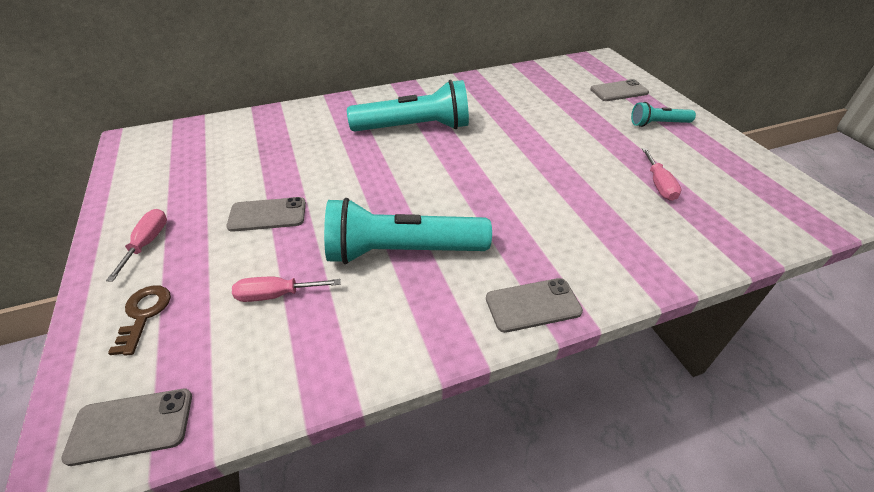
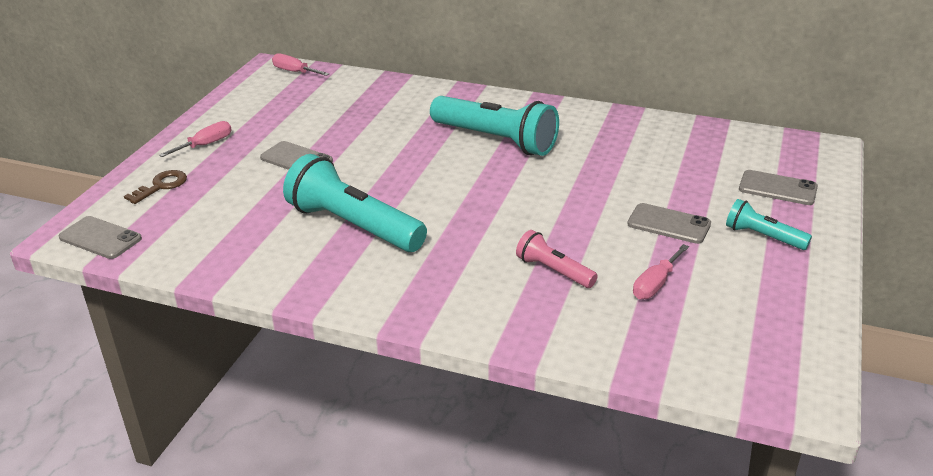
camera: 40 degrees right, 10 degrees down
pink screwdriver [232,277,341,302] -> pink screwdriver moved to [272,53,329,76]
grey phone [486,278,583,333] -> grey phone moved to [627,203,711,244]
none -> pink flashlight [516,230,598,288]

